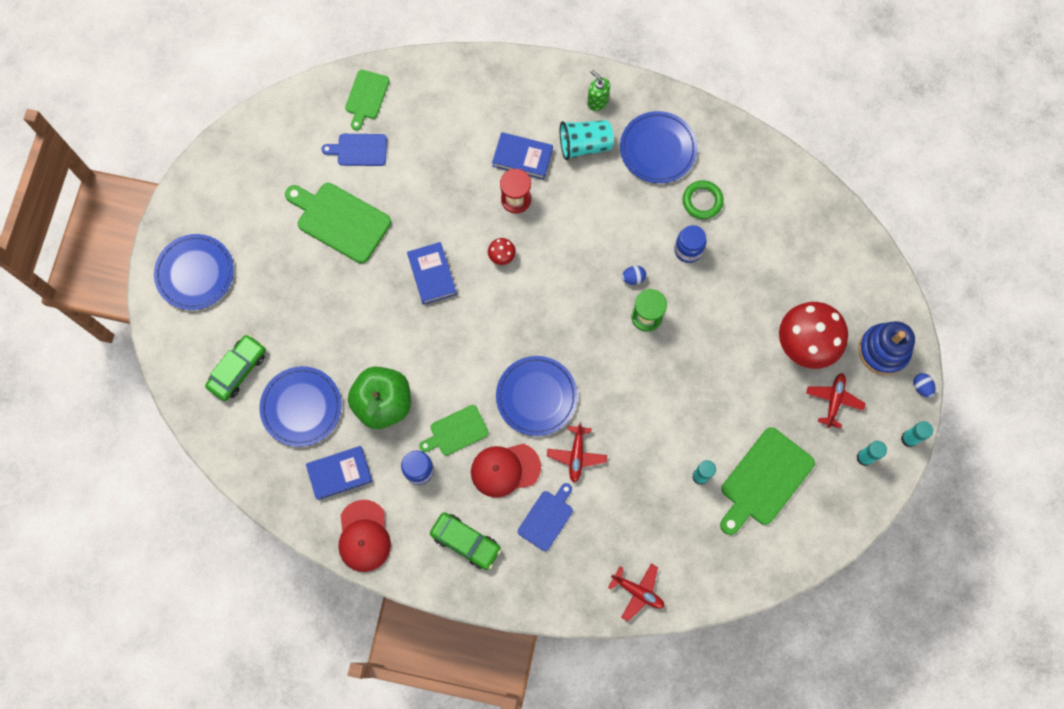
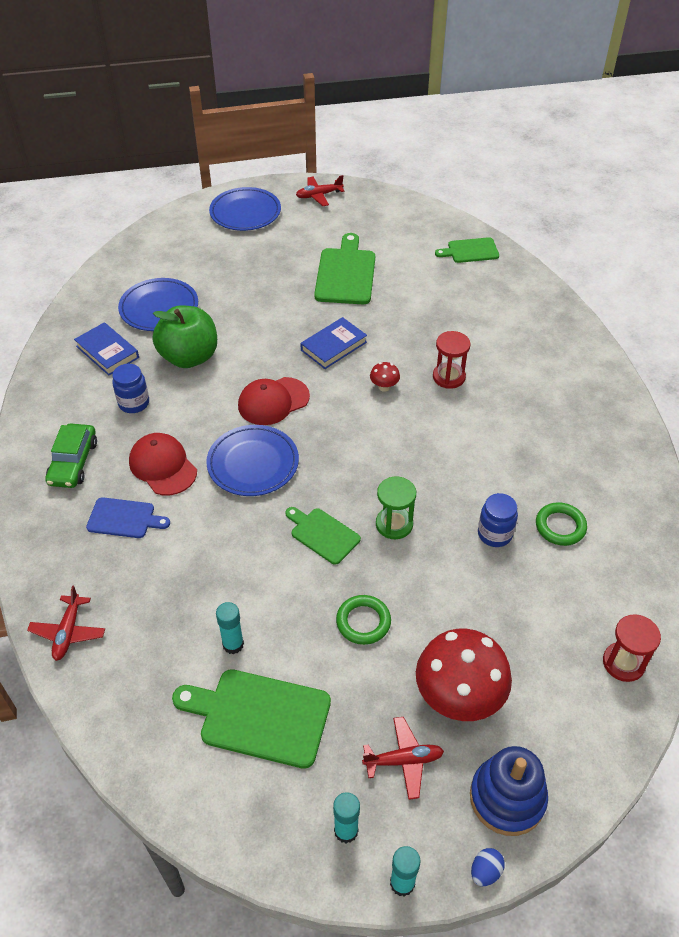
camera: 65 degrees right, 25 degrees down
green car [205,334,266,401] -> none
blue cutting board [321,134,387,166] -> none
red cap [338,500,391,572] -> red cap moved to [238,377,310,425]
green cutting board [419,405,489,456] -> green cutting board moved to [285,507,361,565]
blue book [492,132,553,180] -> none
red plane [547,422,607,483] -> red plane moved to [296,175,345,206]
turquoise cup [560,120,614,160] -> none
green soap dispenser [587,70,610,111] -> none
blue plate [620,111,697,183] -> none
blue egg [621,266,646,285] -> none
none -> green ring [336,595,391,645]
none -> red hourglass [603,614,661,682]

